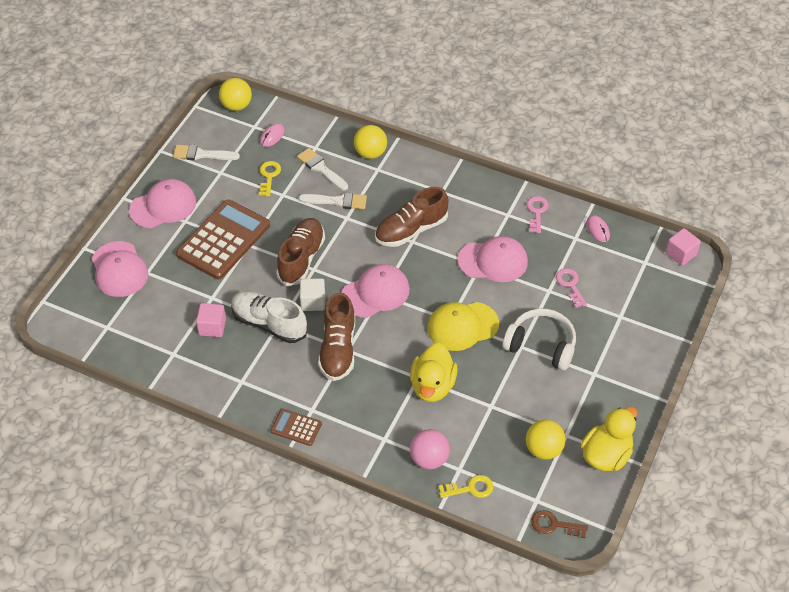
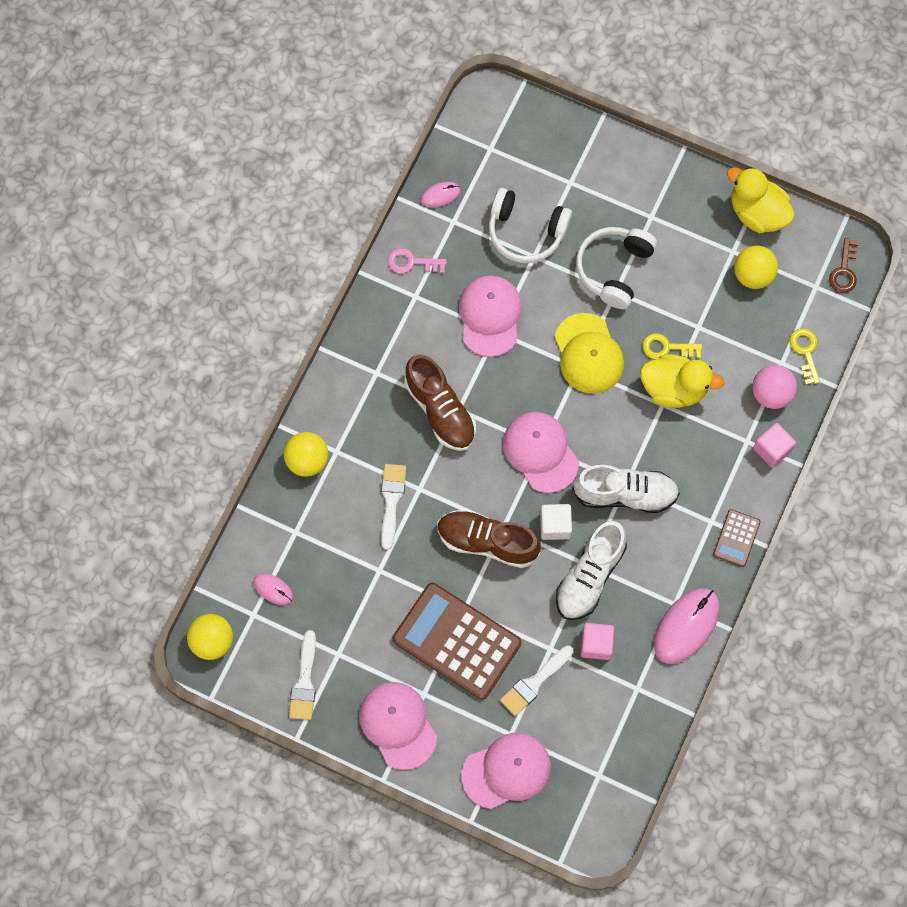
camera: 90 degrees left, 20 degrees up
yellow key [259,161,281,196] -> yellow key moved to [642,333,702,359]
white brush [297,148,348,191] -> white brush moved to [500,645,573,716]
brown shoe [318,292,355,381] -> white shoe [573,465,680,513]
pink key [556,268,587,308] -> white headphones [489,188,572,263]
pink cube [666,228,701,266] -> pink cube moved to [753,423,796,468]
none -> pink mouse [654,589,719,664]

